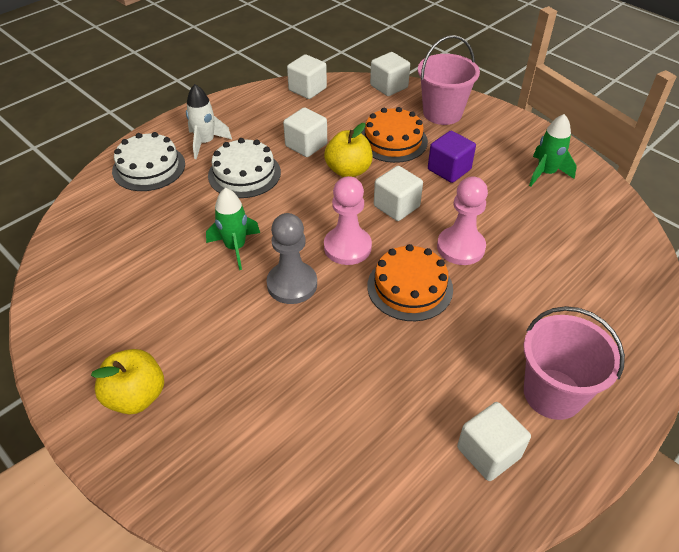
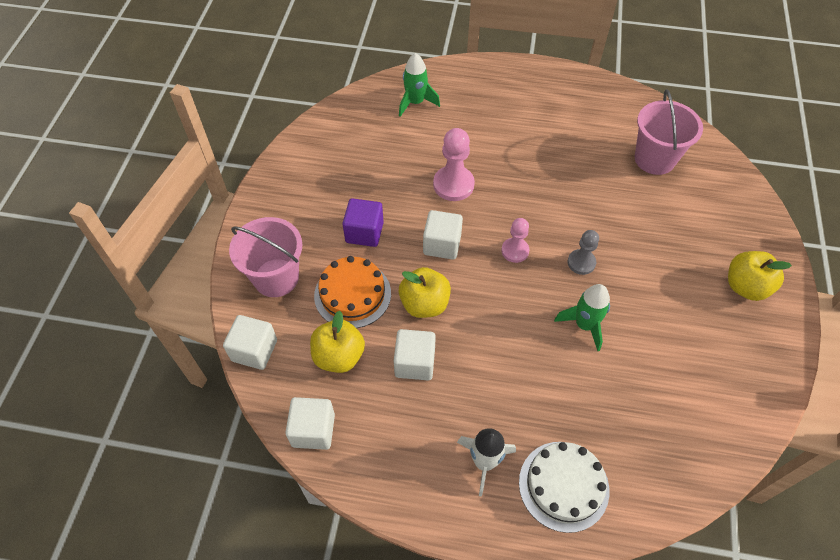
camera: 125 degrees left, 10 degrees up
white cake [208,138,281,198] -> none
grey pawn [266,213,317,304] -> grey pawn [568,230,599,275], size x0.63
pink pawn [324,176,372,265] -> pink pawn [501,218,529,263], size x0.63
orange cake [367,244,453,321] -> none
white cube [457,402,531,481] -> none
pink bucket [523,306,625,420] -> pink bucket moved to [635,89,703,175]
green rocket [529,114,577,187] -> green rocket moved to [399,53,440,117]
none -> yellow apple [310,311,365,373]

